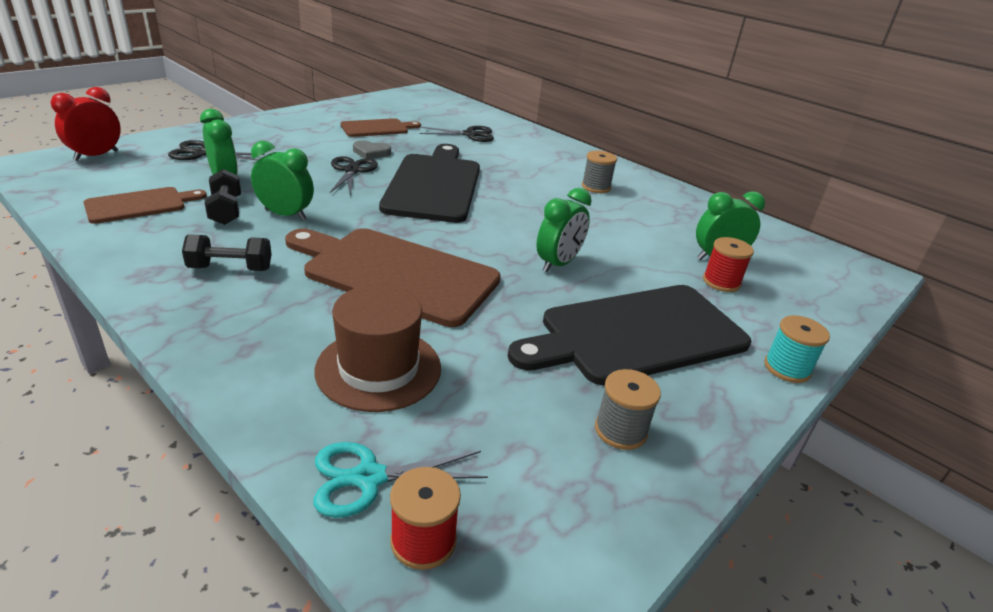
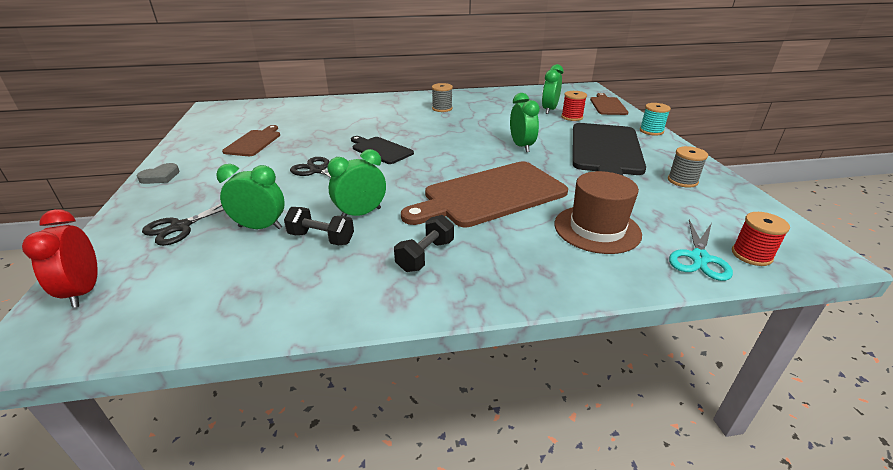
camera: 50 degrees left, 0 degrees up
brown cutting board [83,187,207,224] -> brown cutting board moved to [590,93,628,115]
grey heart [353,140,391,159] -> grey heart moved to [136,163,180,184]
black cutting board [379,144,480,223] -> black cutting board [351,136,414,164], size x0.53
black scissors [420,126,494,142] -> none

